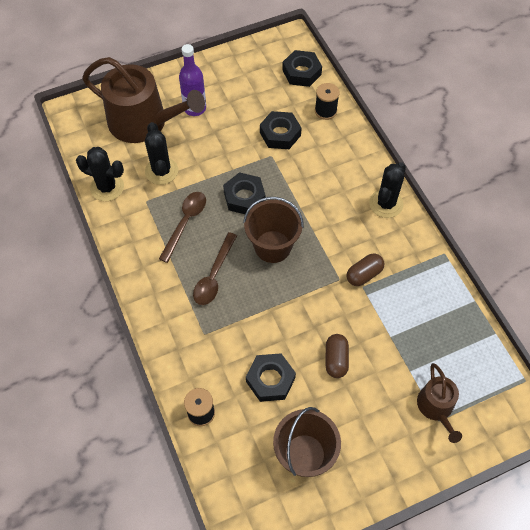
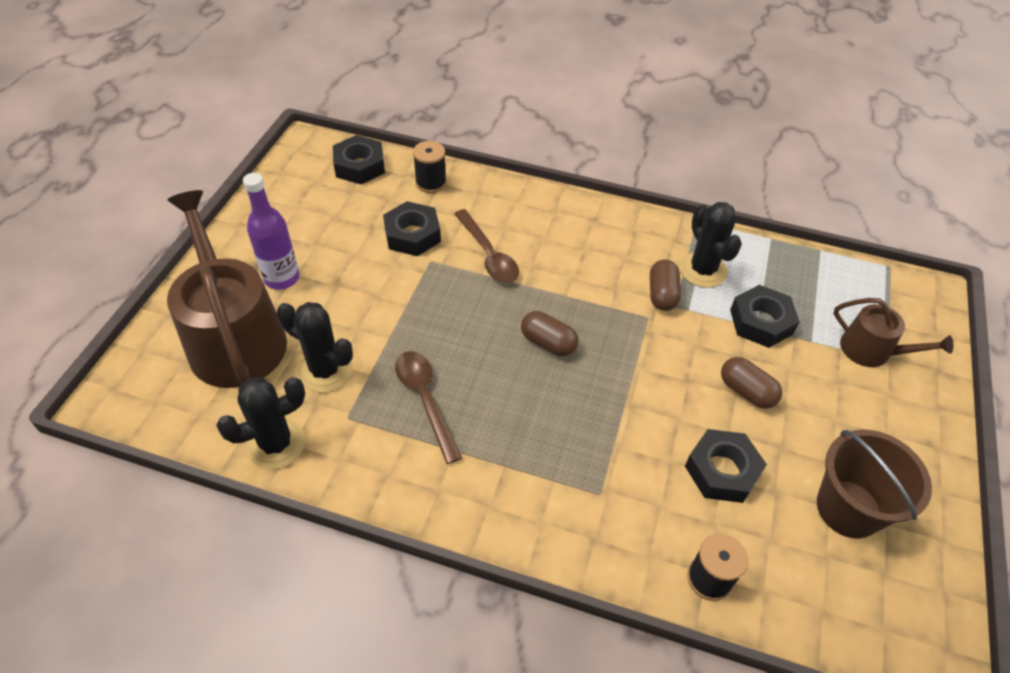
camera: 50 degrees left, 10 degrees down
brown watering can [82,57,205,143] -> brown watering can turned 90 degrees counterclockwise [167,190,287,388]
brown spoon [193,232,237,305] -> brown spoon moved to [454,209,519,283]
black nut [223,172,266,214] -> black nut moved to [730,285,800,348]
brown bucket [243,197,304,263] -> brown capsule [521,311,579,356]
black cactus [369,162,406,218] -> black cactus moved to [679,202,742,288]

